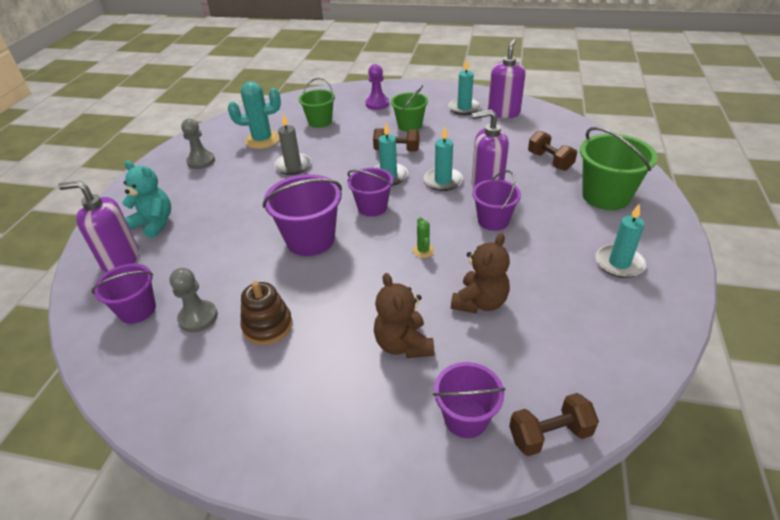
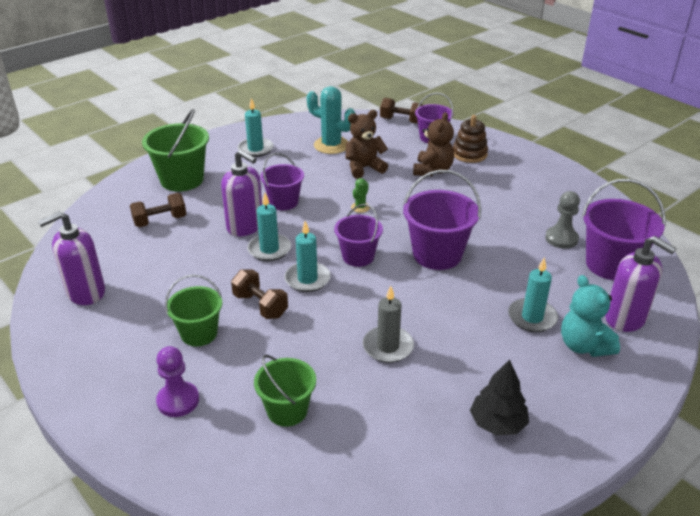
camera: 145 degrees left, 5 degrees down
purple bucket [92,264,156,324] -> purple bucket [582,179,666,280], size x1.55
grey pawn [181,119,215,169] -> black tree [470,359,529,435]
turquoise cactus [228,81,281,149] -> turquoise cactus moved to [307,86,356,154]
brown stacking toy [240,281,292,345] -> brown stacking toy moved to [453,115,488,163]
turquoise candle [448,60,481,115] -> turquoise candle moved to [508,257,558,332]
brown dumbbell [528,131,577,171] -> brown dumbbell turned 60 degrees clockwise [130,193,186,227]

